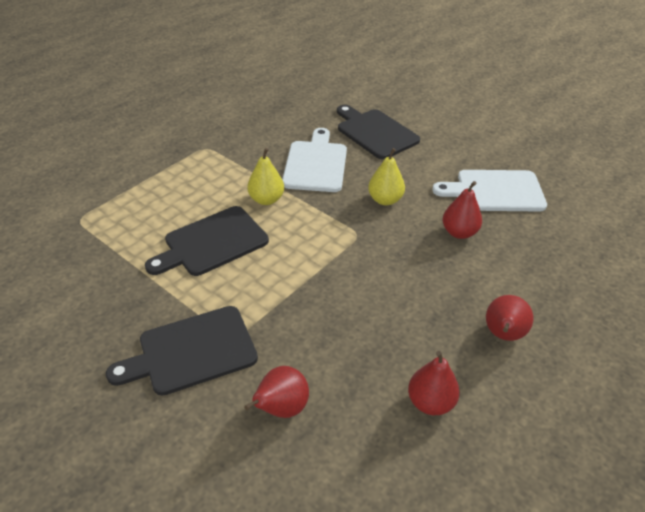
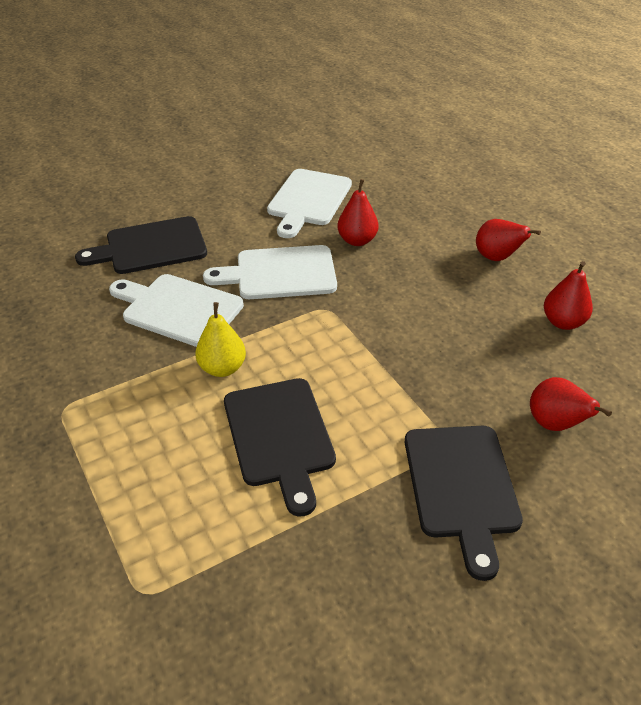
camera: 70 degrees left, 0 degrees up
yellow pear [368,148,405,205] -> white cutting board [203,245,337,299]

